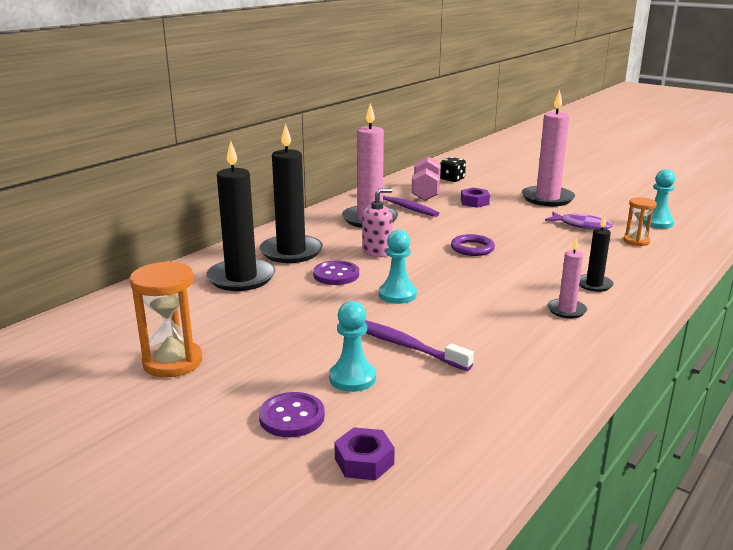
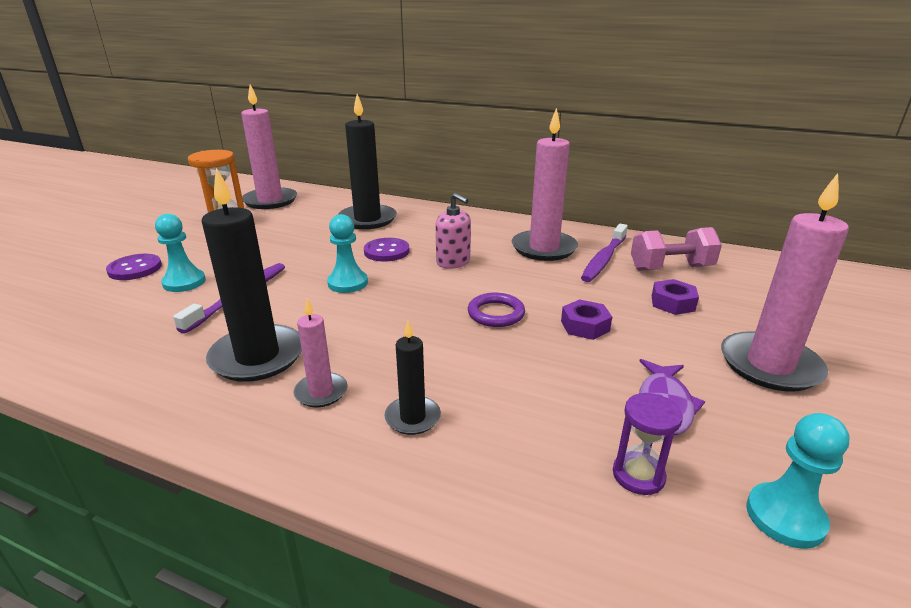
camera: 75 degrees right, 5 degrees up
black candle [260,124,323,263] -> black candle moved to [202,168,302,382]
purple nut [334,427,395,480] -> purple nut moved to [561,299,612,340]
black dice [440,157,466,182] -> none
orange hourglass [623,197,657,246] -> purple hourglass [613,393,683,495]
none -> pink candle [241,84,297,209]

